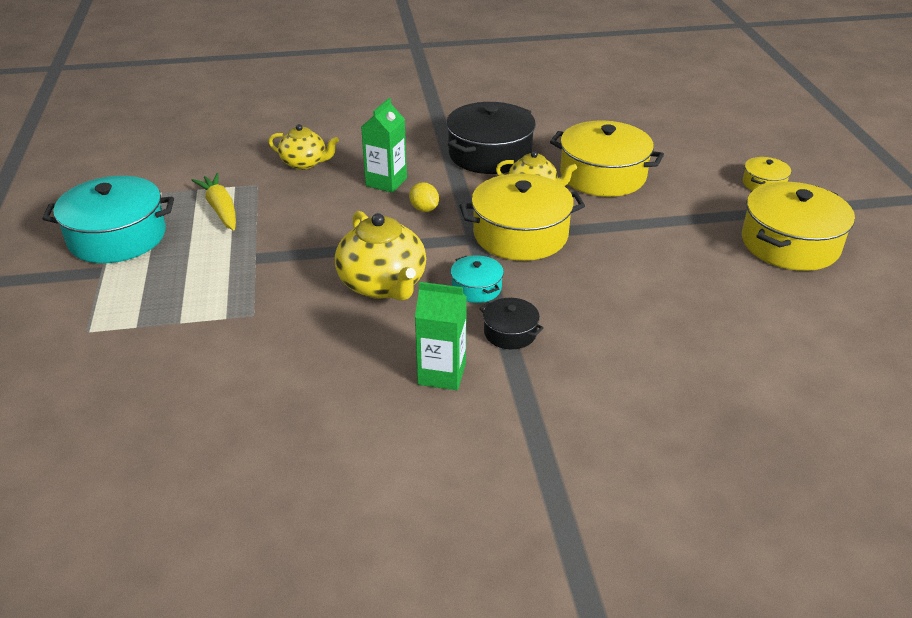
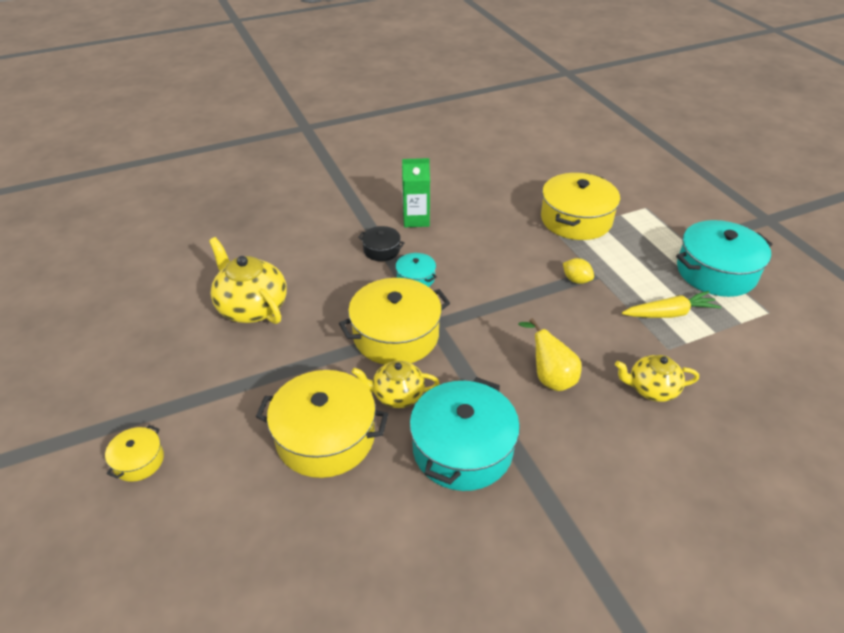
camera: 165 degrees right, 5 degrees up
yellow carrot [191,173,236,230] -> yellow carrot turned 60 degrees counterclockwise [622,291,721,318]
yellow teapot [335,211,426,301] -> yellow teapot moved to [209,237,287,324]
green carton [361,98,407,193] -> yellow pear [518,318,582,391]
yellow lemon [409,182,439,212] -> yellow lemon moved to [563,258,594,284]
black pot [446,102,536,174] -> turquoise pot [410,377,520,491]
yellow pot [742,182,855,271] -> yellow pot moved to [541,173,620,240]

